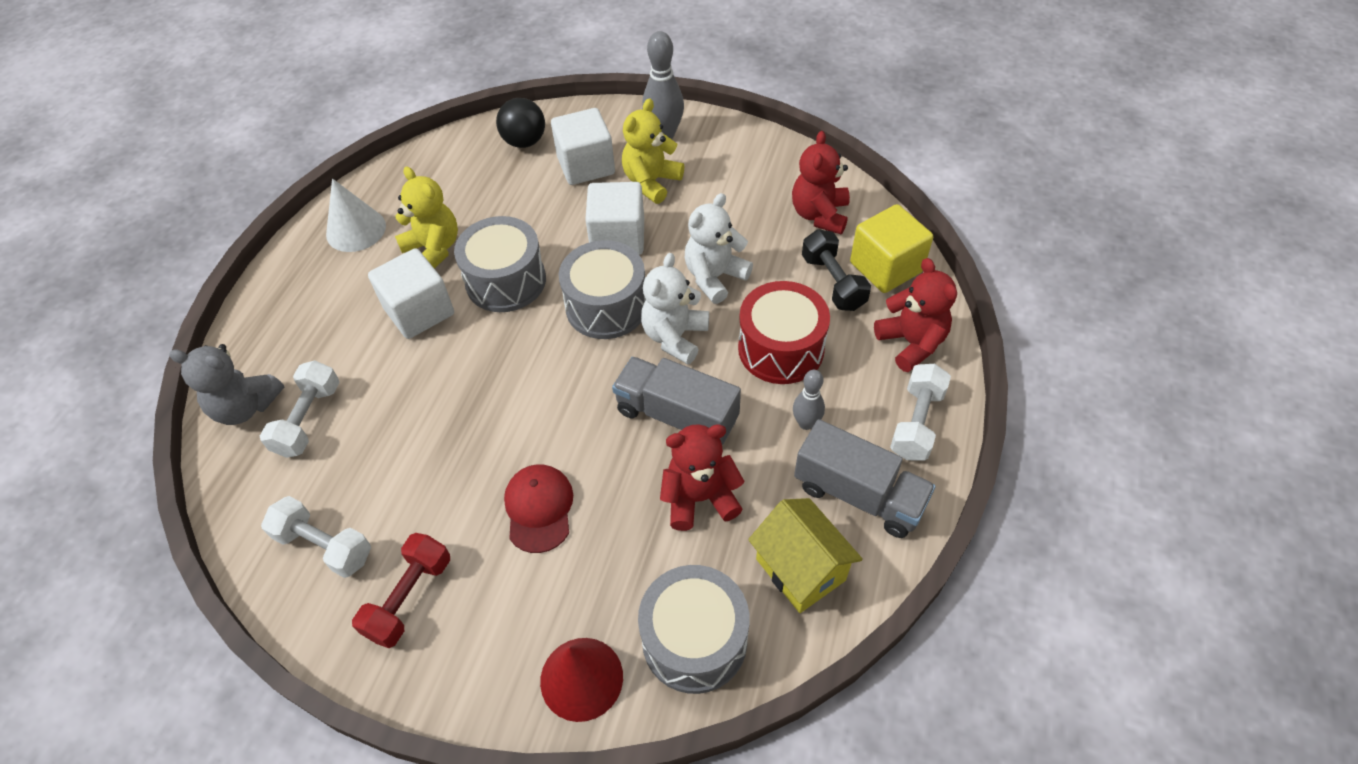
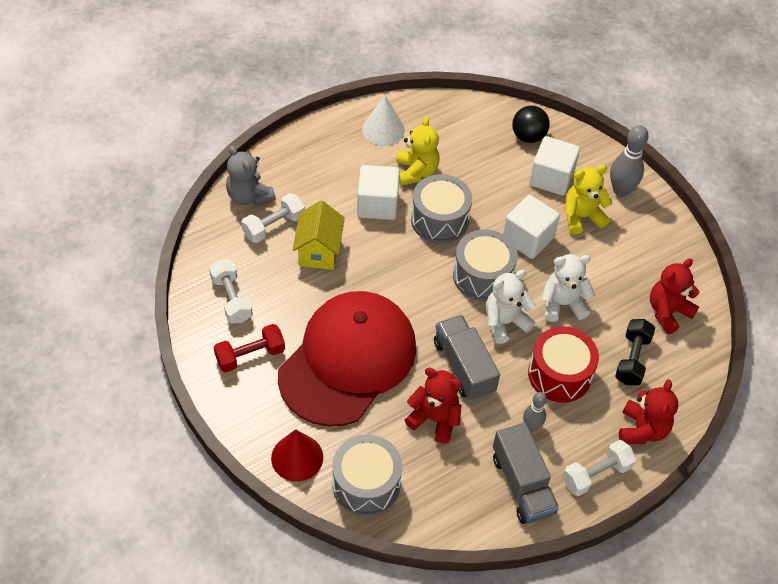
camera: 35 degrees right, 0 degrees up
red cap [504,464,573,553] -> red cap [278,291,416,427], size x2.50
yellow house [748,498,863,613] -> yellow house moved to [293,201,345,270]
yellow cube [850,204,933,293] -> none

